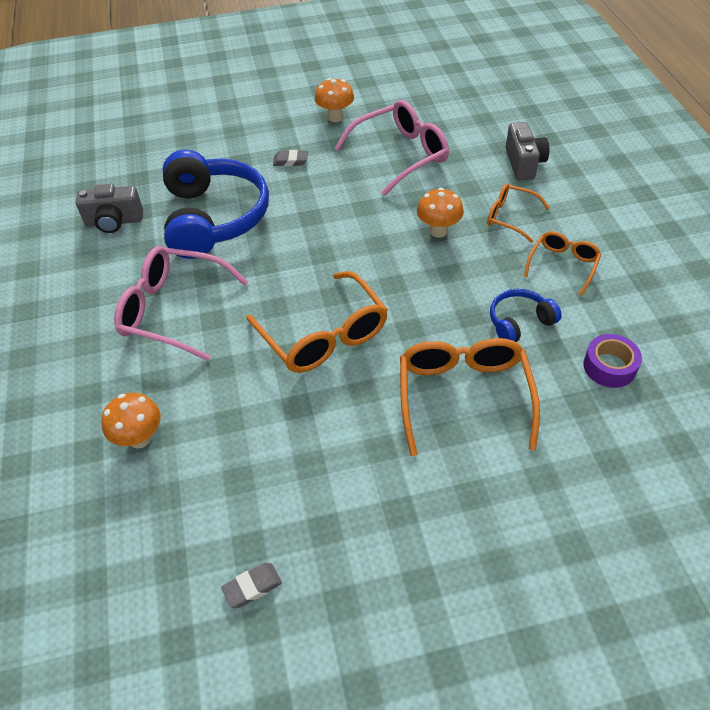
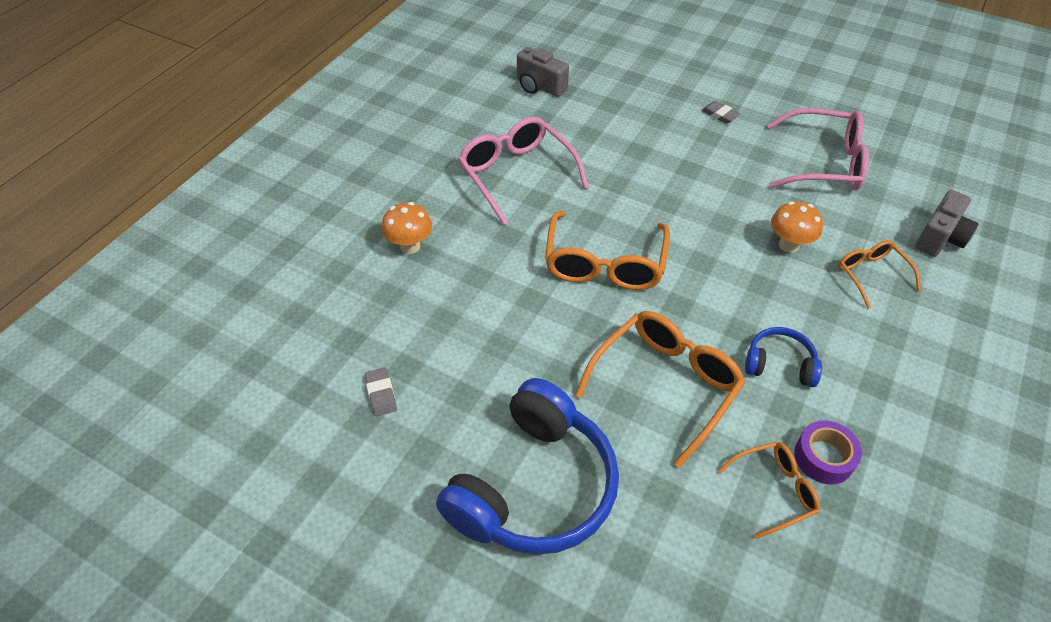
camera: 40 degrees right, 0 degrees up
blue headphones [163,150,269,259] -> blue headphones moved to [436,378,619,555]
grey eraser [221,563,282,608] -> grey eraser turned 60 degrees clockwise [365,367,397,416]
orange mushroom [315,78,354,122] -> none
orange glasses [524,231,602,296] -> orange glasses moved to [718,442,820,539]

